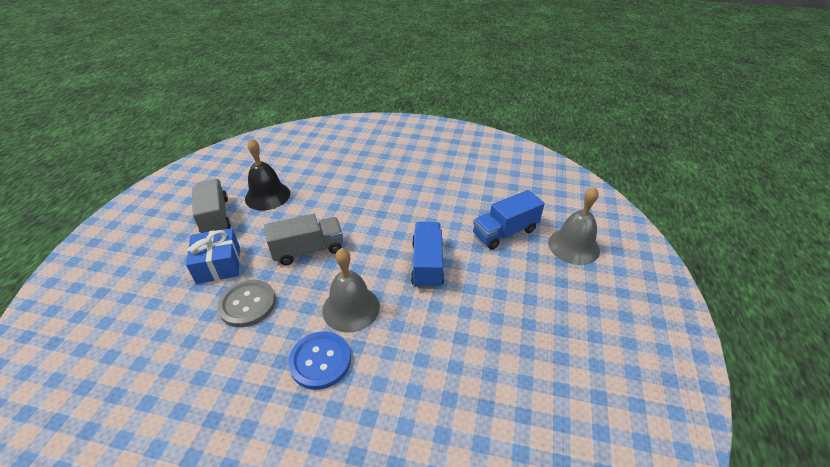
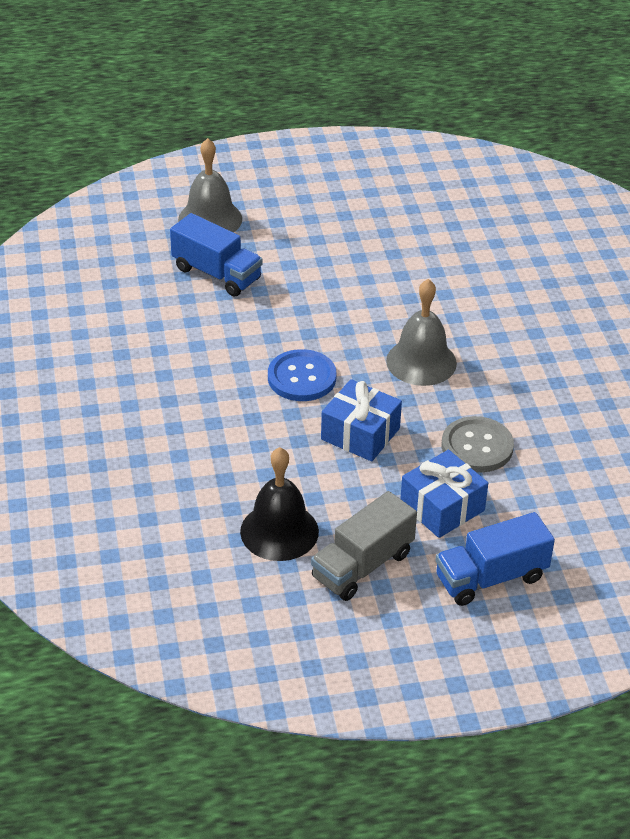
camera: 115 degrees left, 0 degrees up
grey truck [264,214,343,265] -> blue gift [321,379,402,461]
blue button [288,331,351,390] -> blue button moved to [268,349,337,401]
blue truck [411,222,444,289] -> blue truck moved to [435,512,555,606]

